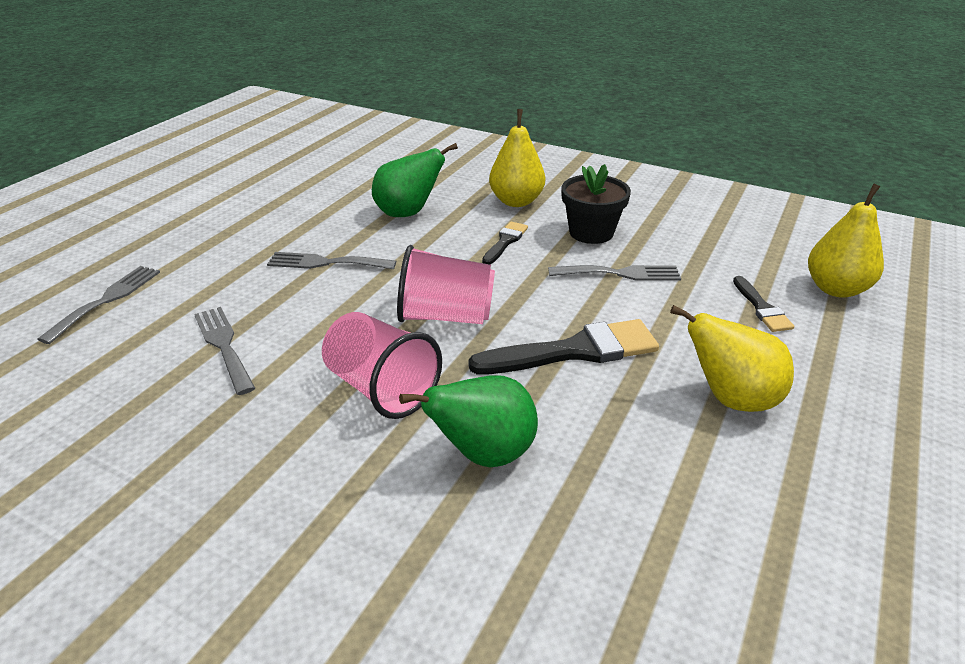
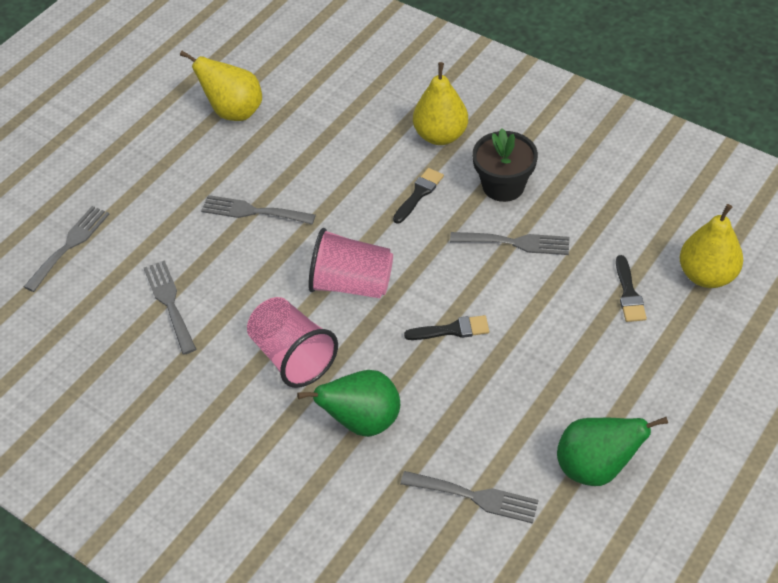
camera: 10 degrees right, 15 degrees up
green pear [372,143,458,217] -> green pear moved to [557,417,668,486]
black brush [468,319,659,374] -> black brush [404,315,489,340], size x0.54
yellow pear [670,305,794,412] -> yellow pear moved to [180,51,262,121]
none -> grey fork [400,471,539,524]

